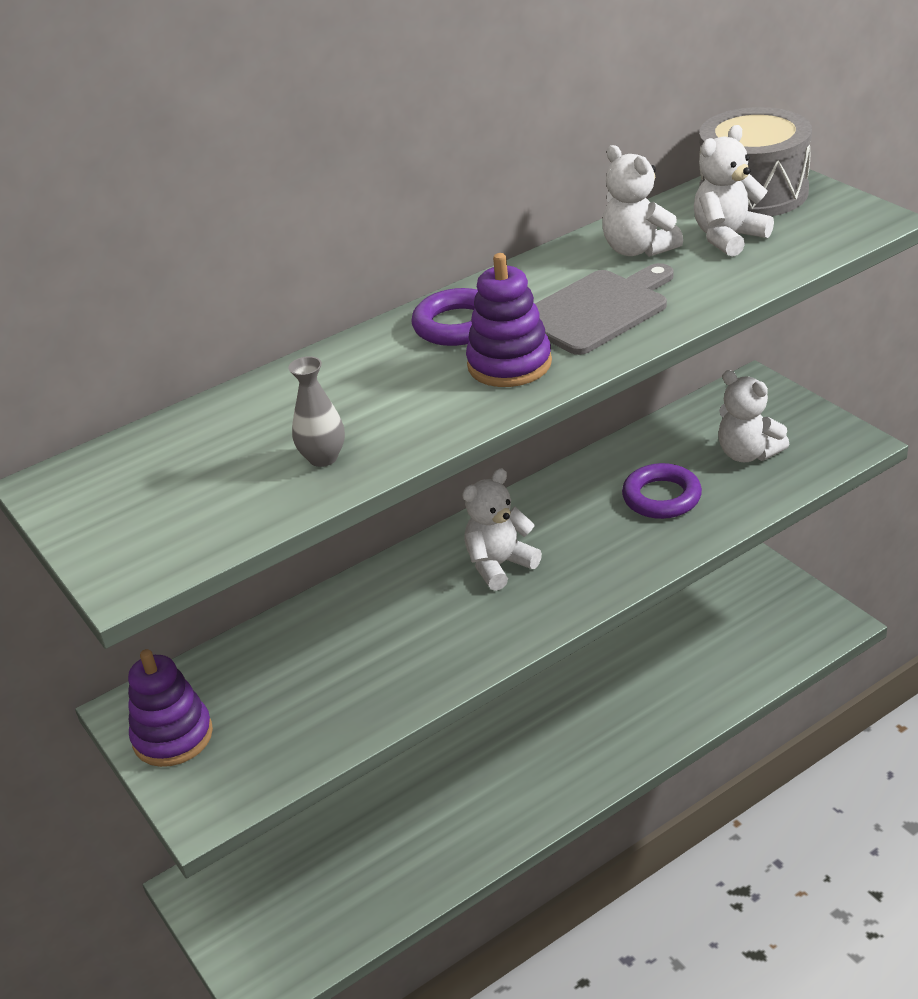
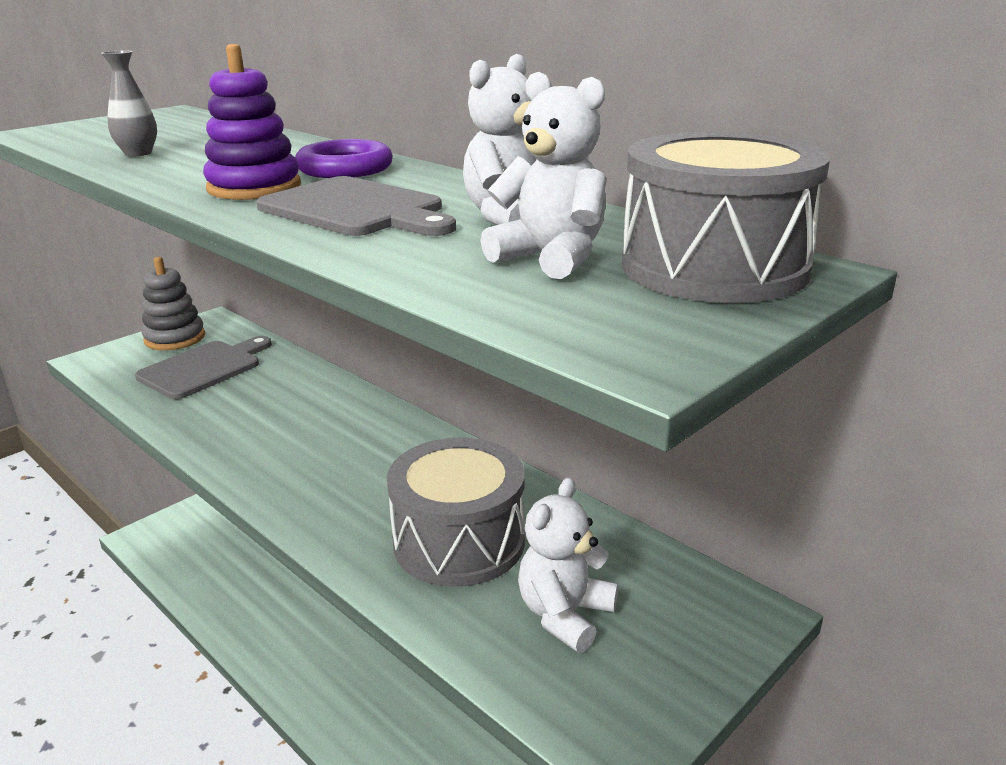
camera: 75 degrees right, 10 degrees down
purple stacking toy [128,649,213,767] -> grey stacking toy [141,257,205,350]
white teddy bear [462,469,542,591] -> none
purple ring [622,463,702,519] -> grey drum [387,438,525,587]
none -> grey cutting board [135,336,272,399]

